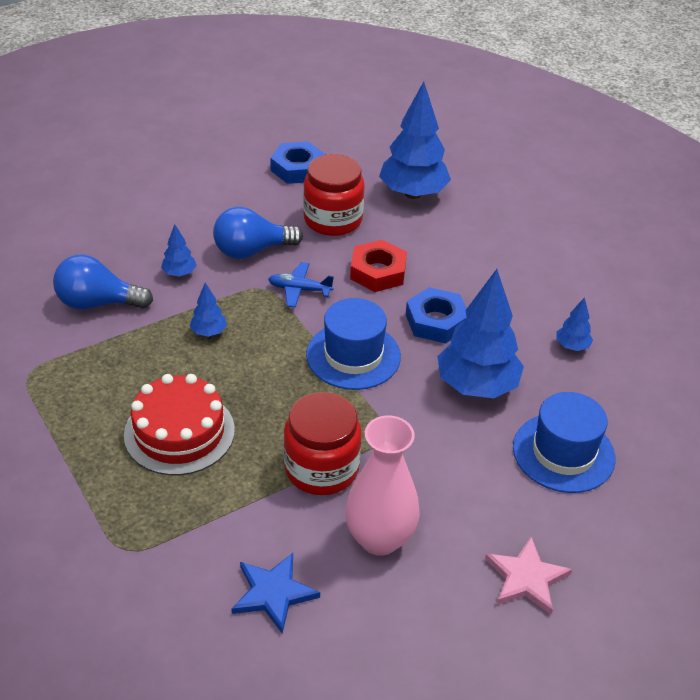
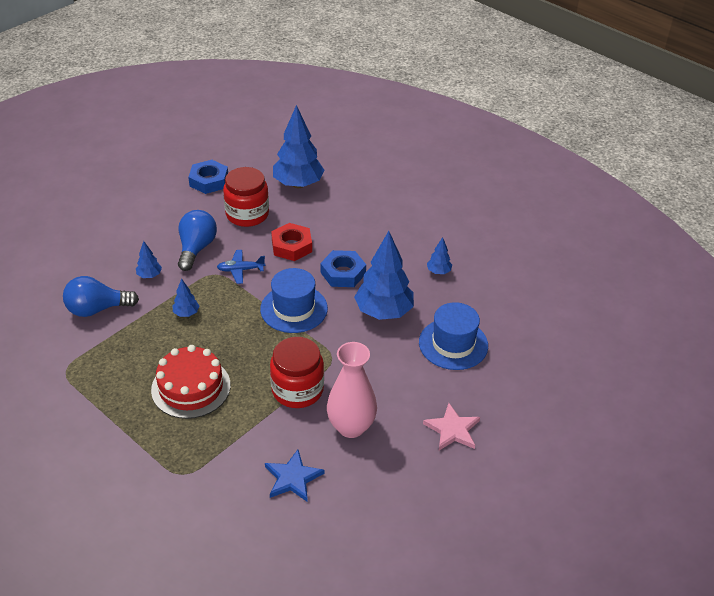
camera: 15 degrees left, 0 degrees up
blue light bulb [213,207,303,259] -> blue light bulb turned 135 degrees clockwise [178,210,217,271]

